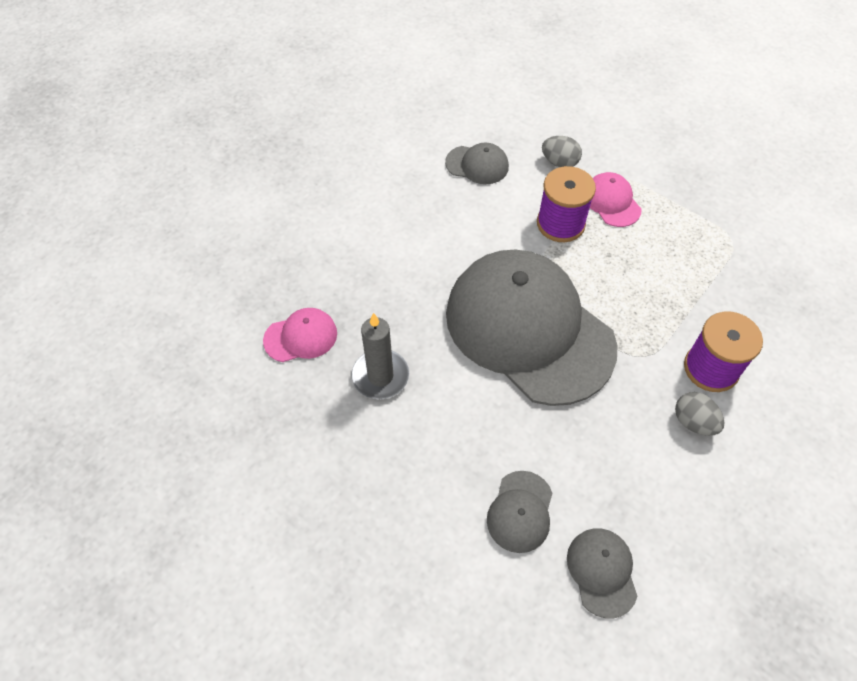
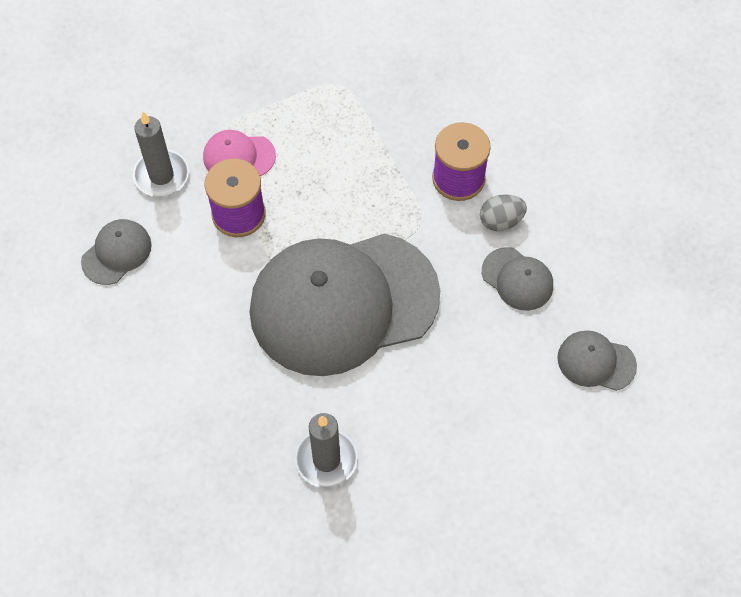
camera: 65 degrees left, 5 degrees up
pink cap [263,308,337,362] -> none
grey cap [487,471,553,553] -> grey cap moved to [482,247,553,311]
grey egg [542,136,582,167] -> grey candle [133,112,189,197]

